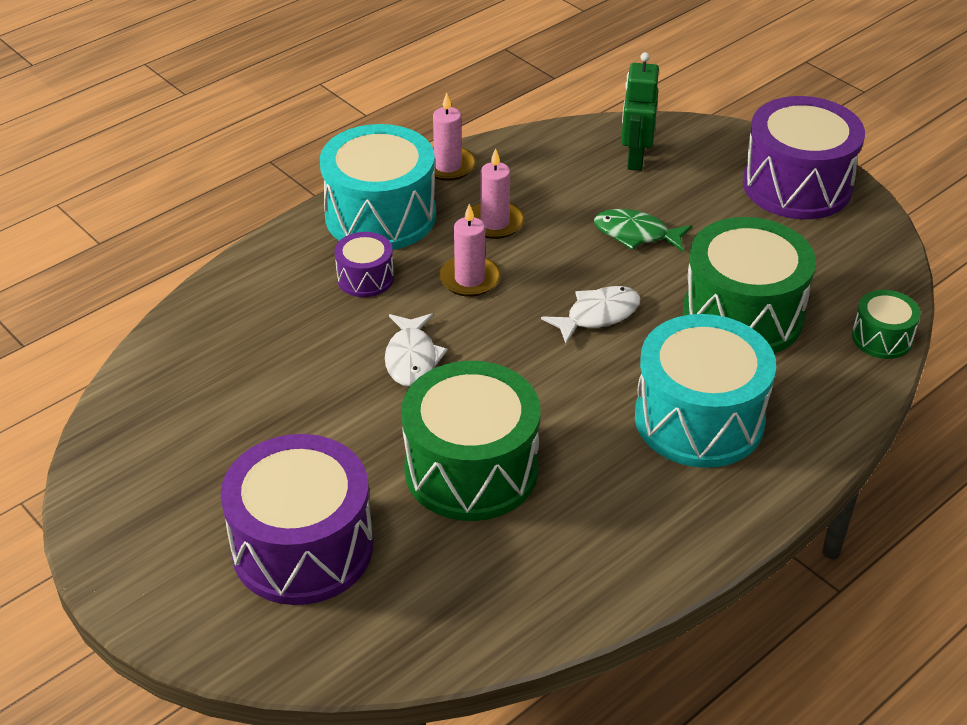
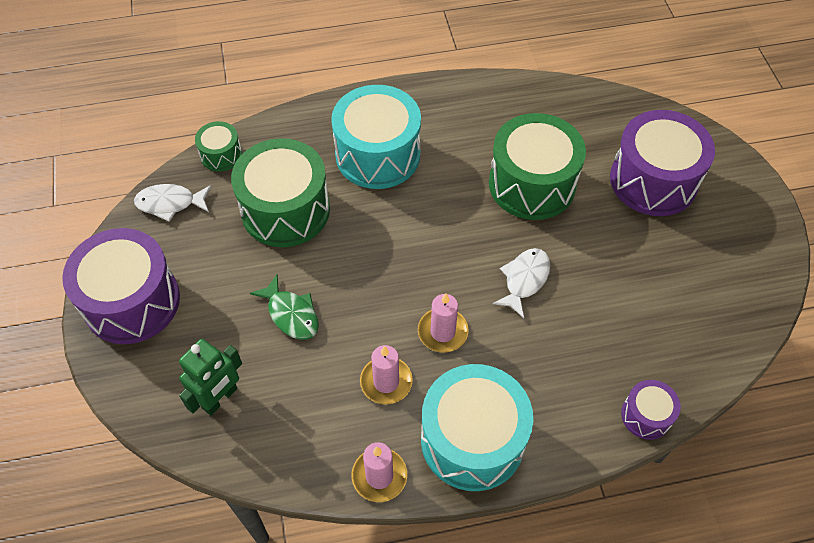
camera: 150 degrees left, 15 degrees up
purple drum [335,232,394,297] -> purple drum moved to [621,380,681,440]
white fish [541,286,640,344] -> white fish moved to [134,184,212,222]

